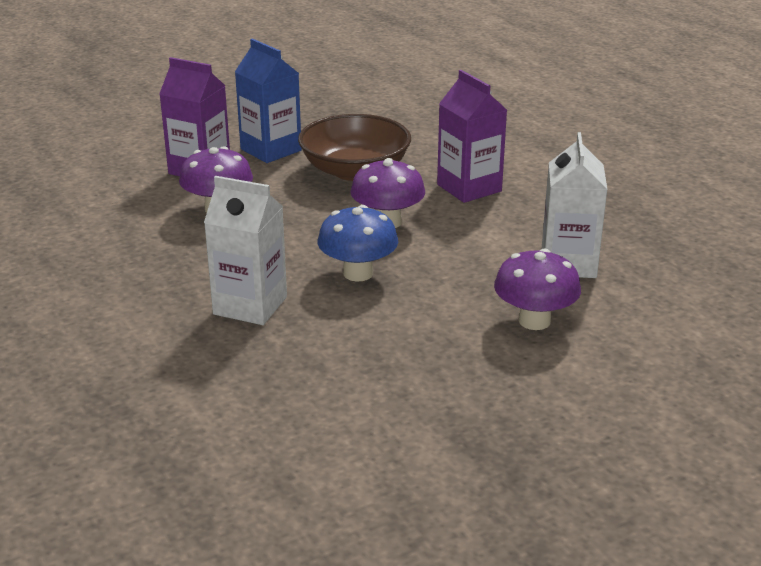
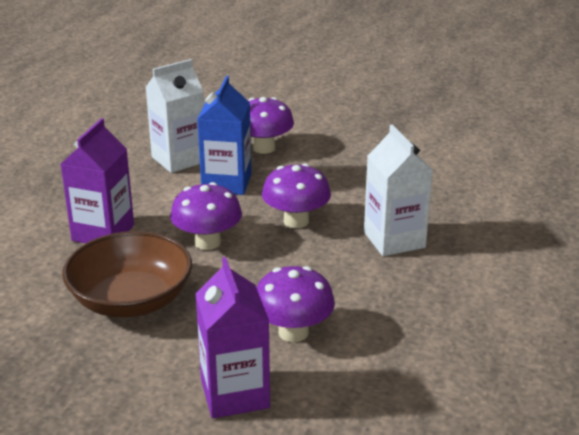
camera: 130 degrees left, 0 degrees up
blue carton [235,38,302,163] -> blue carton moved to [197,76,252,195]
blue mushroom [318,205,398,282] -> purple mushroom [262,163,331,228]

